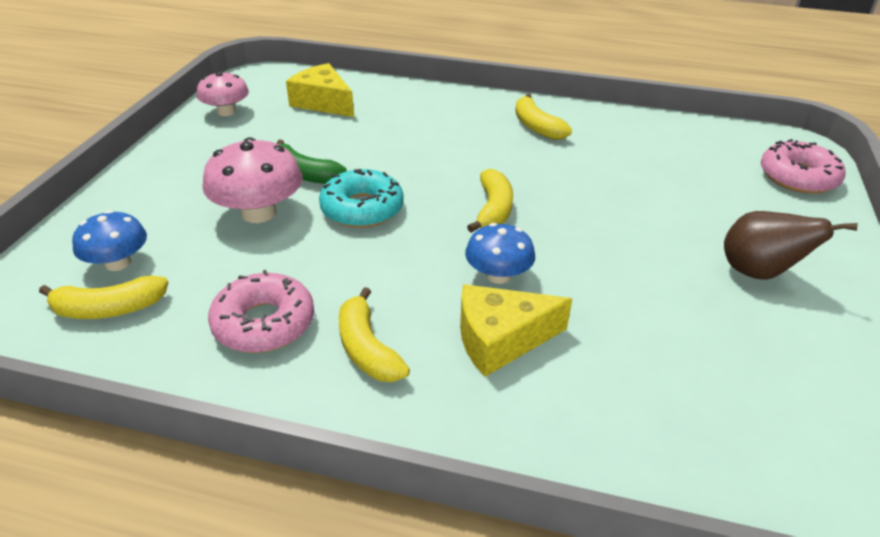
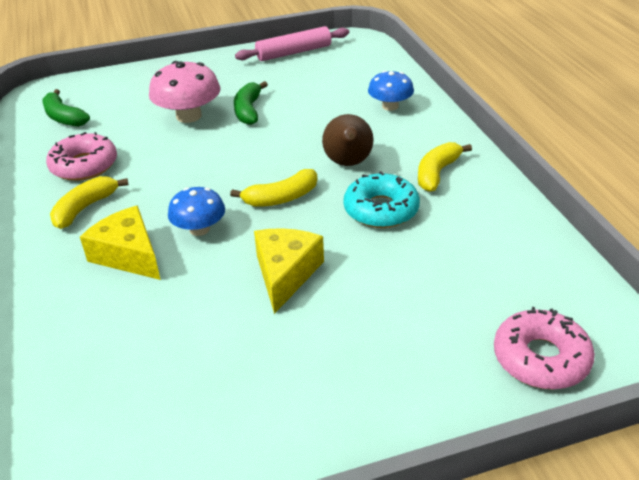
camera: 60 degrees right, 0 degrees up
yellow banana [39,275,168,319] -> green banana [43,89,90,127]
blue mushroom [72,210,147,271] -> blue mushroom moved to [368,71,414,111]
pink mushroom [197,71,249,116] -> pink rolling pin [235,26,349,61]
yellow cheese [286,63,354,117] -> yellow cheese moved to [254,228,324,314]
turquoise donut [319,169,404,228] -> turquoise donut moved to [344,171,420,228]
brown pear [724,211,858,280] -> brown pear moved to [322,114,374,166]

